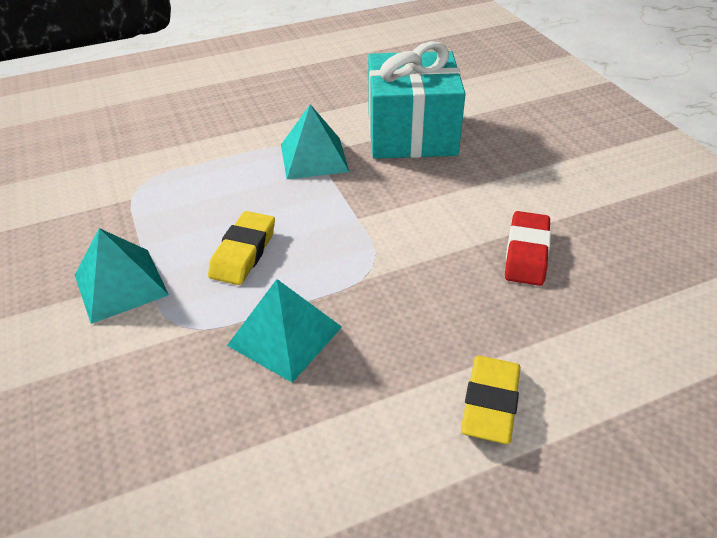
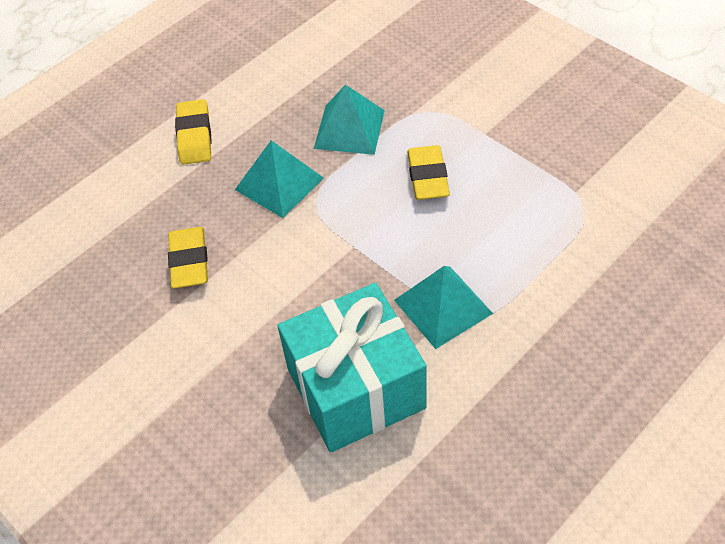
camera: 160 degrees right, 10 degrees up
turquoise pyramid [75,228,169,324] -> turquoise pyramid moved to [235,140,323,218]
red eraser [505,211,551,286] -> yellow eraser [168,227,208,288]

